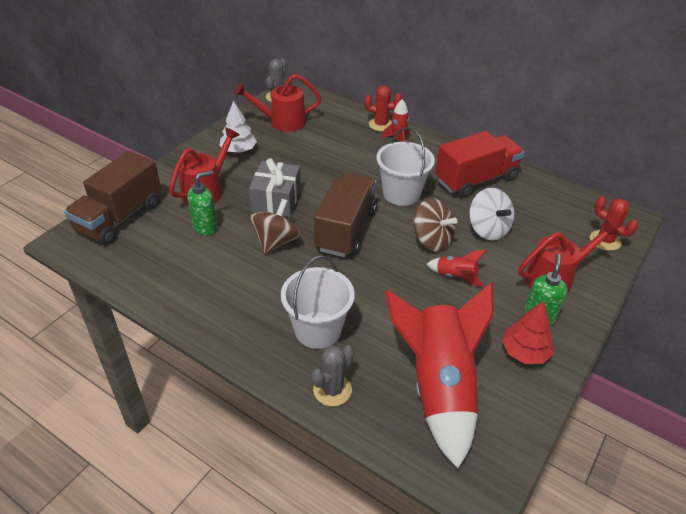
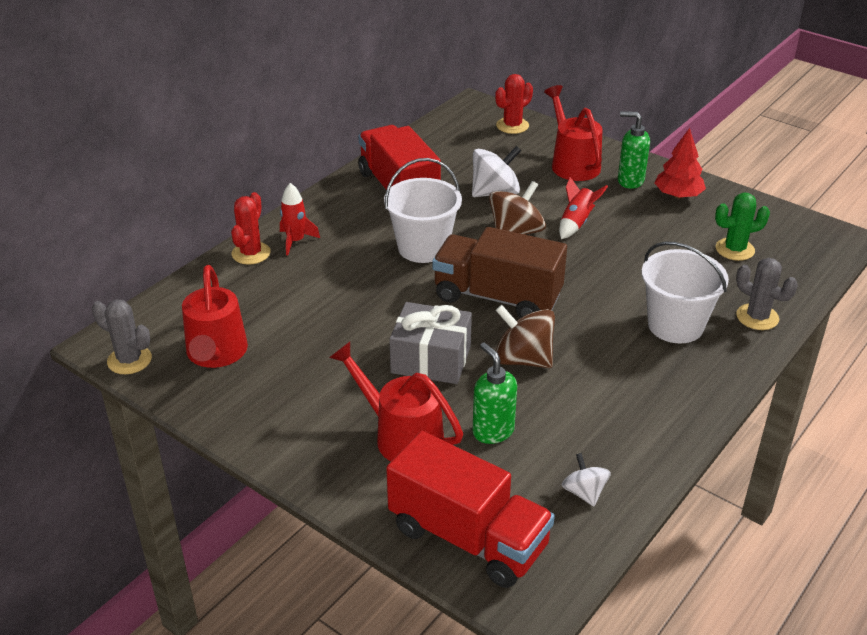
camera: 85 degrees left, 5 degrees down
brown truck [64,151,161,245] -> red truck [386,431,555,588]
white tree [220,100,257,153] -> none
red rocket [385,283,494,469] -> green cactus [715,193,770,261]
none -> white spinning top [562,453,611,506]

